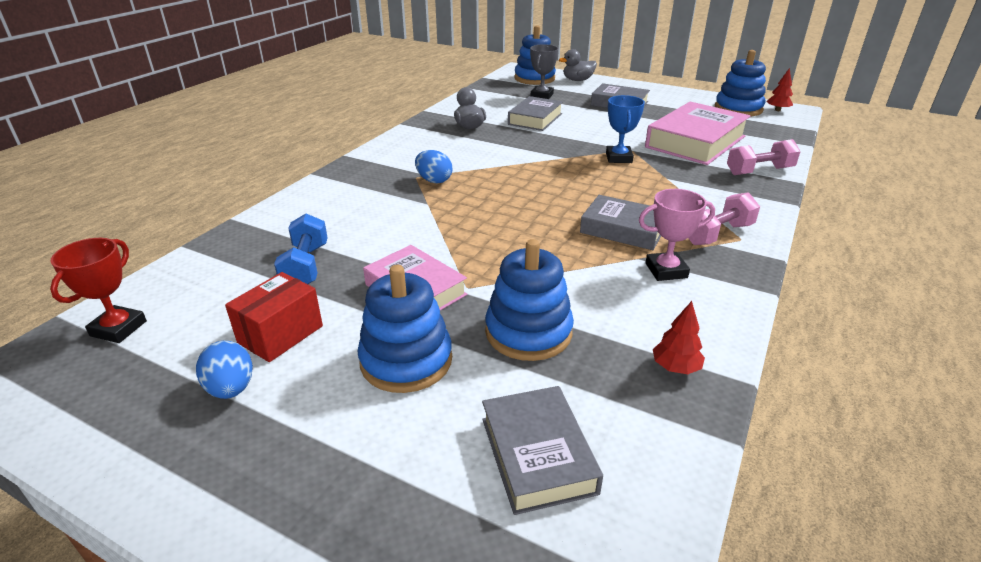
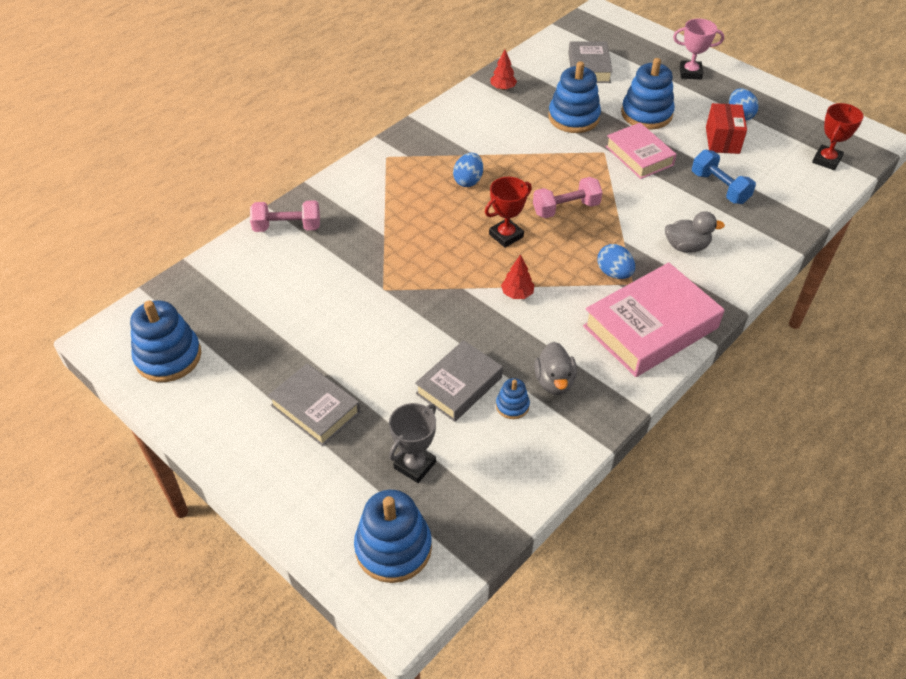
camera: 165 degrees left, 15 degrees up
red box [225,272,323,362] -> red box turned 45 degrees counterclockwise [706,103,747,154]
blue dumbbell [274,214,328,284] -> blue dumbbell turned 45 degrees counterclockwise [692,150,756,204]
grey duck [559,49,597,81] -> grey duck moved to [665,211,725,253]
grey book [580,195,661,250] -> blue egg [453,153,483,187]
blue trophy [606,95,645,163] -> none
pink trophy [639,189,715,281] -> pink trophy moved to [673,19,724,80]
pink book [645,102,750,165] -> pink book moved to [583,262,724,377]
pink dumbbell [688,192,760,245] -> pink dumbbell moved to [533,177,603,218]
red tree [766,68,793,111] -> red tree moved to [501,254,534,299]
none -> red trophy [485,177,532,248]
none -> blue stacking toy [496,378,530,419]

